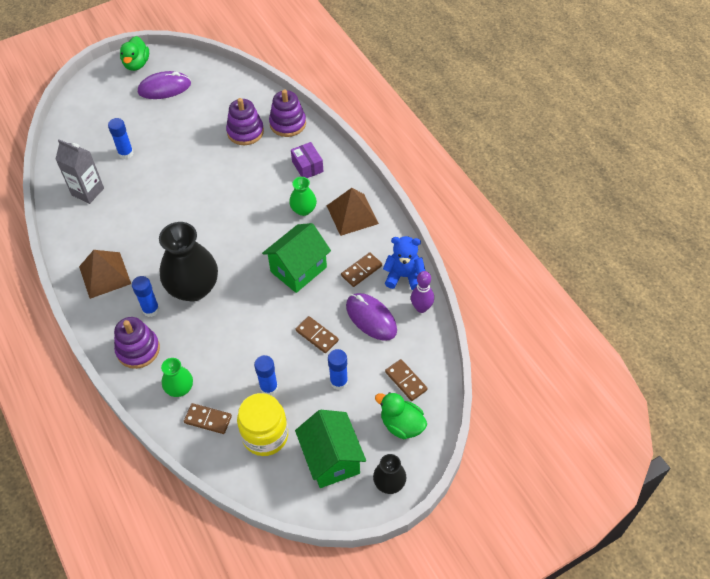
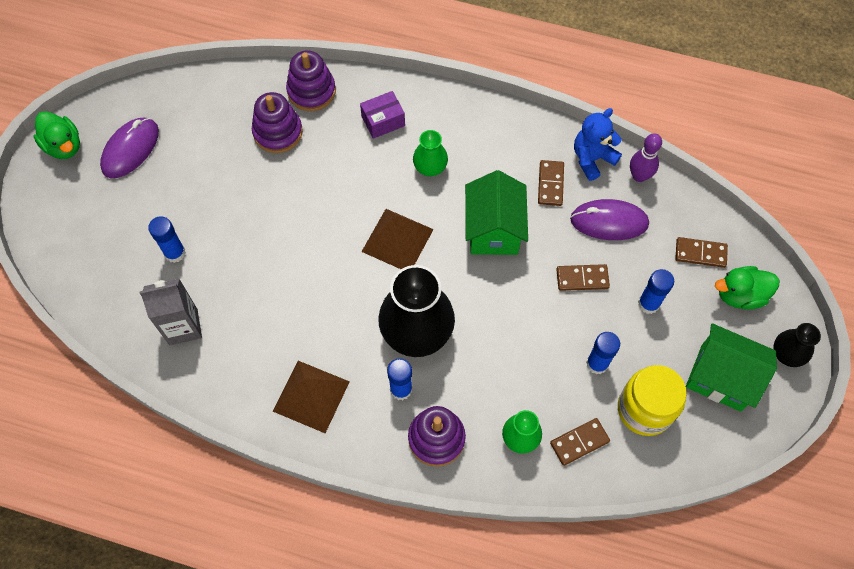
camera: 45 degrees left, 10 degrees up
purple box [291,142,324,178] -> purple box turned 45 degrees counterclockwise [360,91,405,139]
brown pyramid [327,188,379,236] -> brown pyramid moved to [361,209,434,269]

